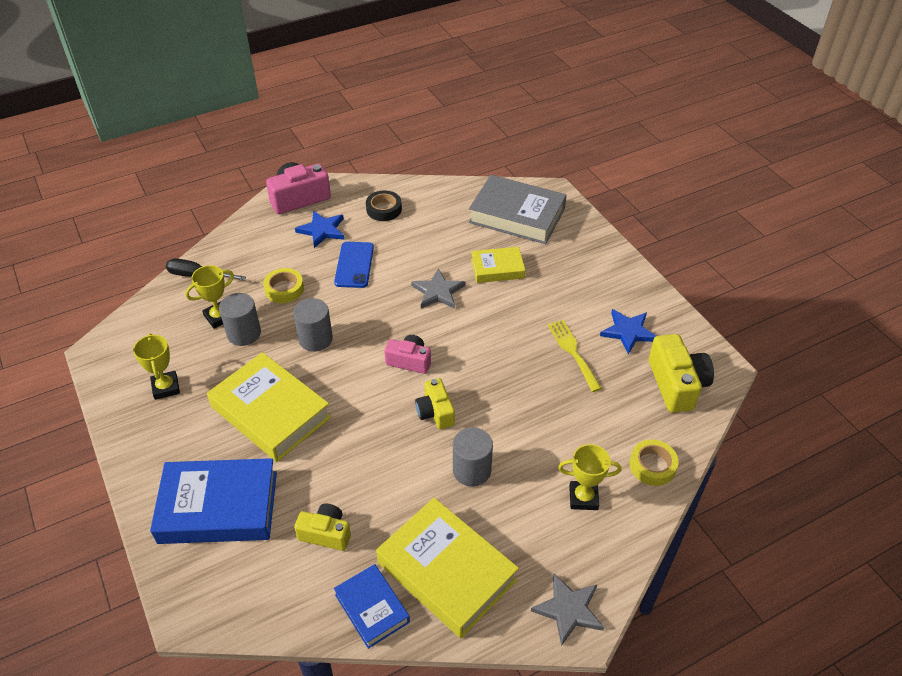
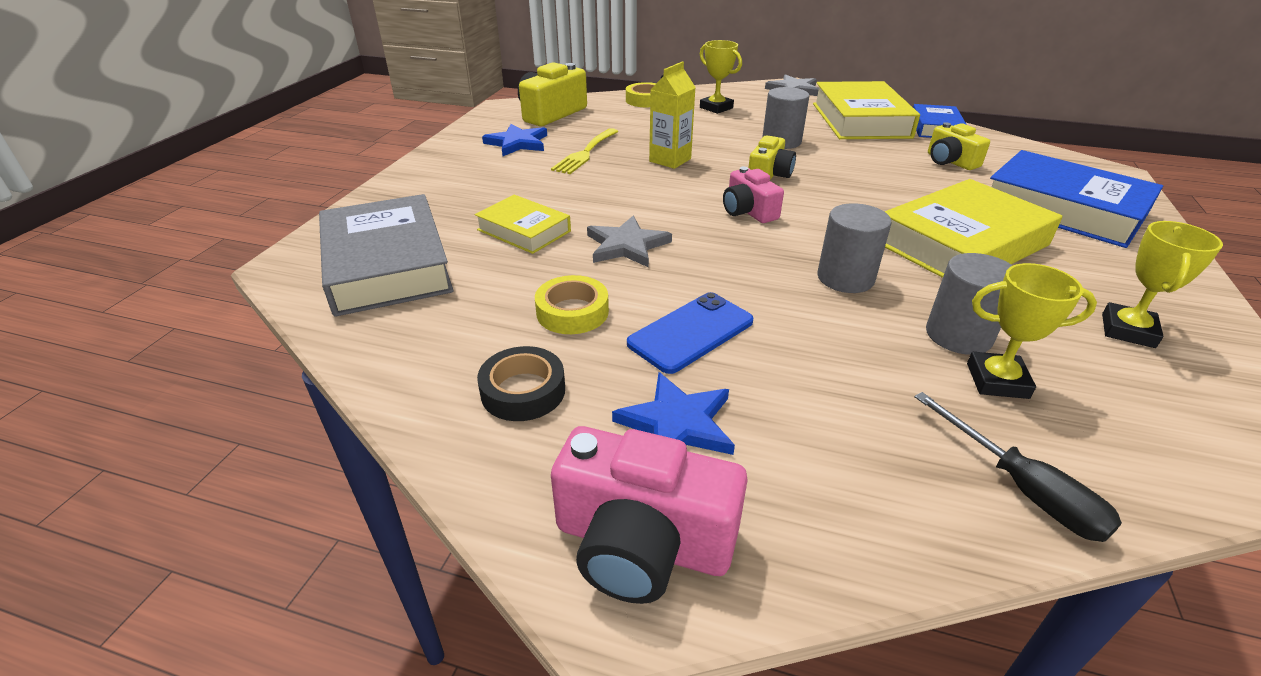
camera: 135 degrees left, 10 degrees down
yellow book [207,352,331,462] -> yellow book turned 60 degrees clockwise [884,179,1062,278]
yellow tape [263,268,304,303] -> yellow tape moved to [535,275,609,334]
none -> yellow carton [649,62,696,169]

